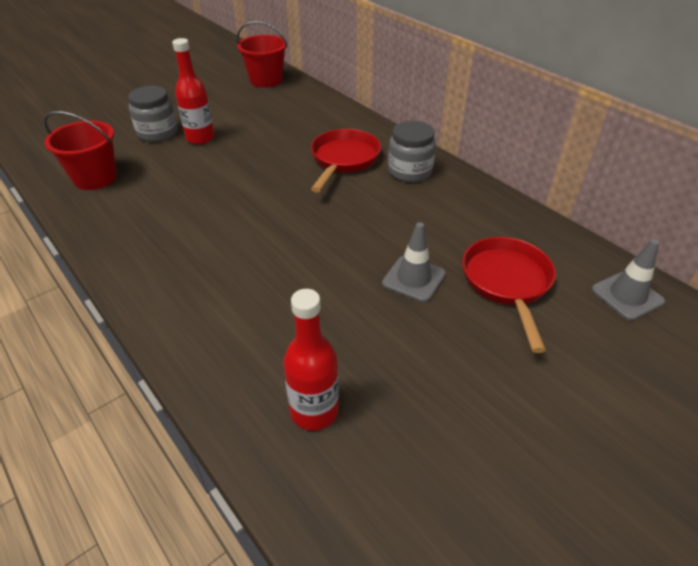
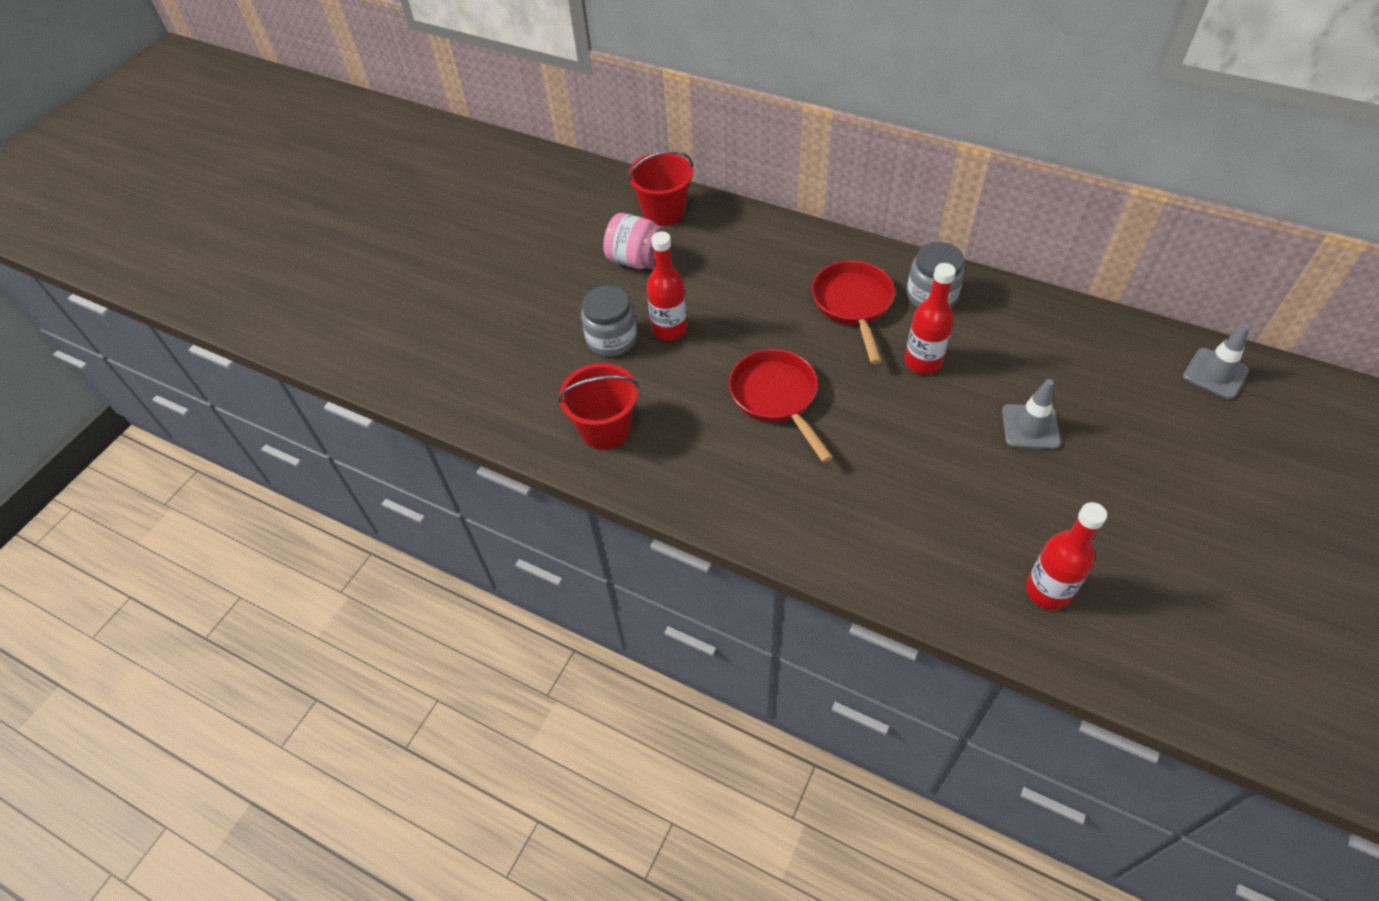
camera: 20 degrees left, 10 degrees up
red pan [462,237,556,353] -> red pan moved to [729,349,833,462]
none -> pink jar [603,213,666,270]
none -> red bottle [905,263,956,374]

